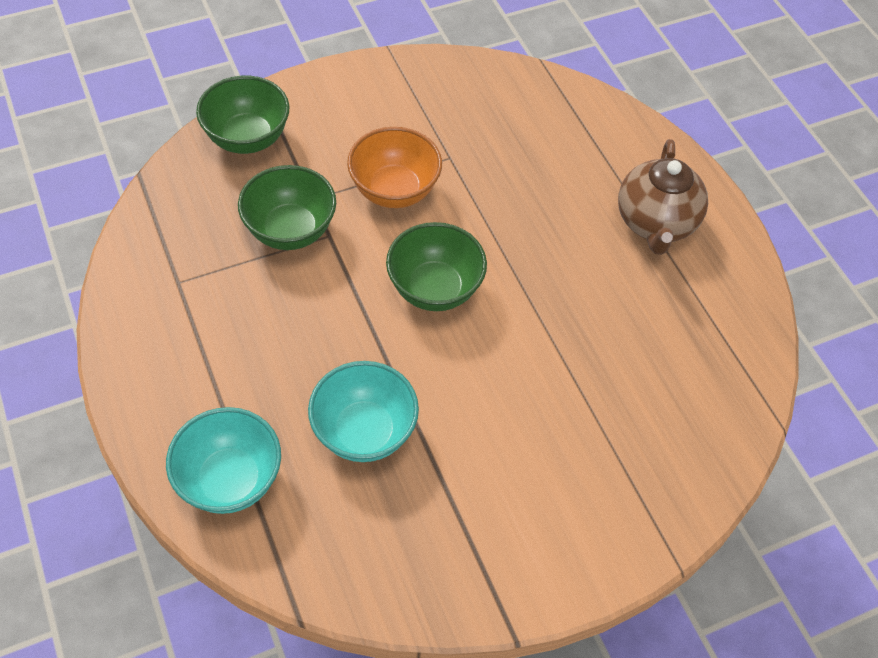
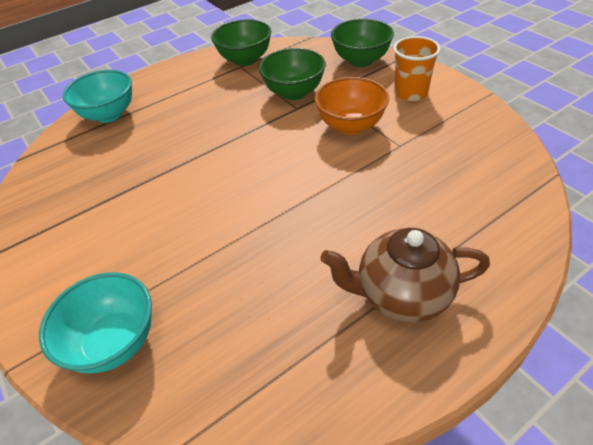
camera: 85 degrees right, 10 degrees down
turquoise bowl [308,361,419,462] -> turquoise bowl moved to [39,272,152,373]
green bowl [386,222,487,311] -> green bowl moved to [211,19,271,66]
none -> orange cup [393,36,441,101]

